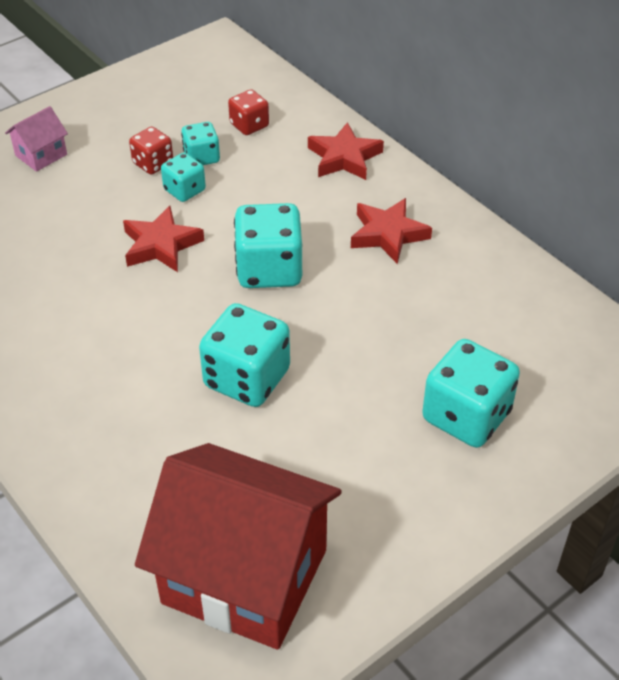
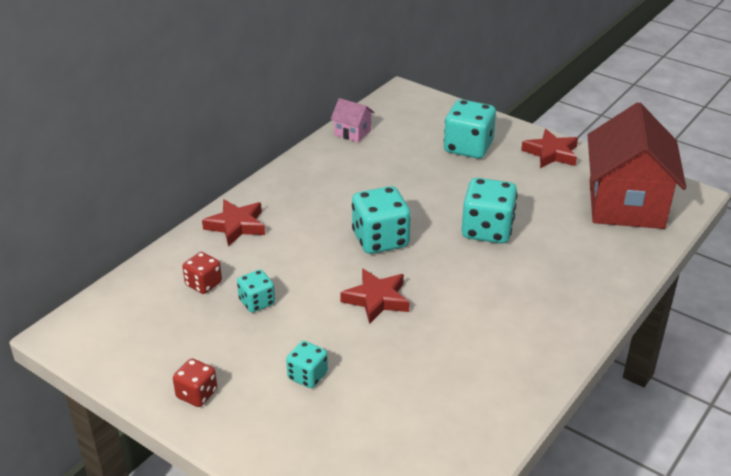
camera: 105 degrees left, 10 degrees down
pink house [5,106,68,172] -> pink house moved to [331,98,375,142]
red dice [129,127,173,175] -> red dice moved to [173,358,217,407]
turquoise dice [161,153,206,202] -> turquoise dice moved to [286,341,328,388]
red star [351,198,432,264] -> red star moved to [521,129,578,168]

